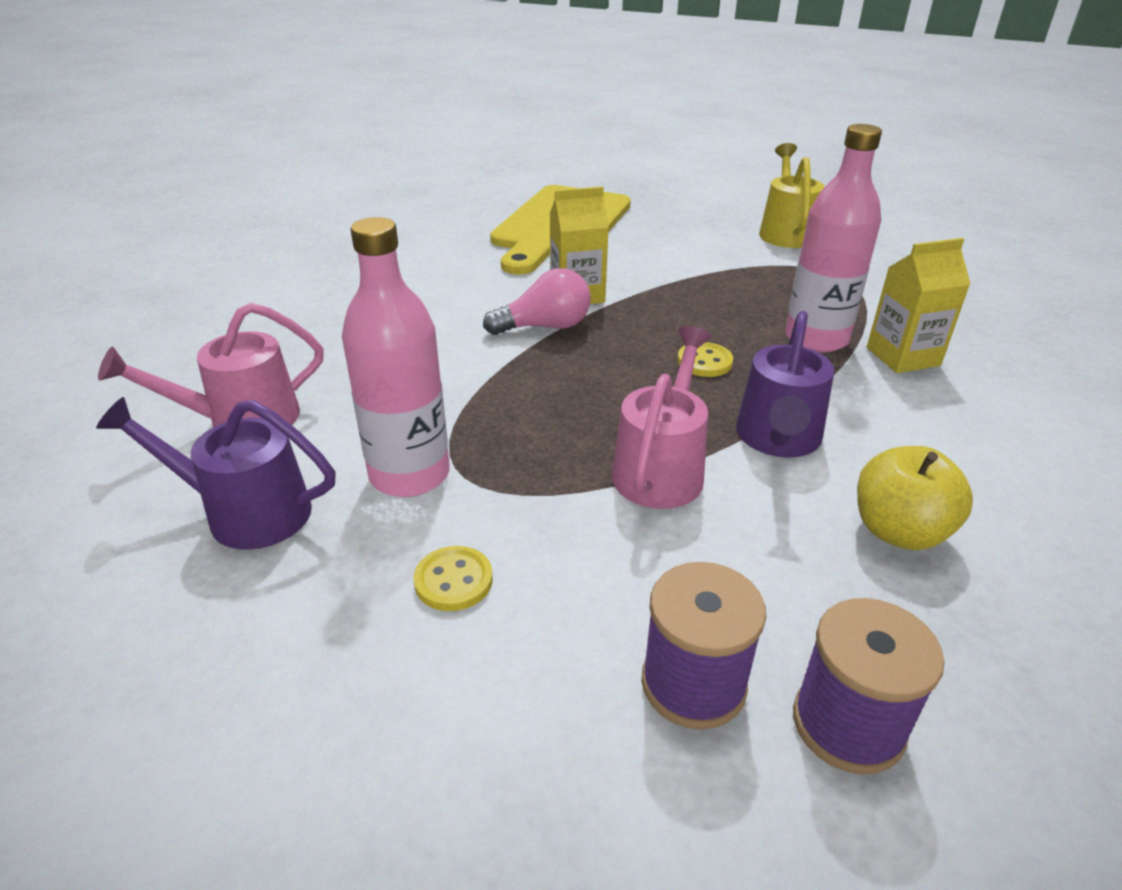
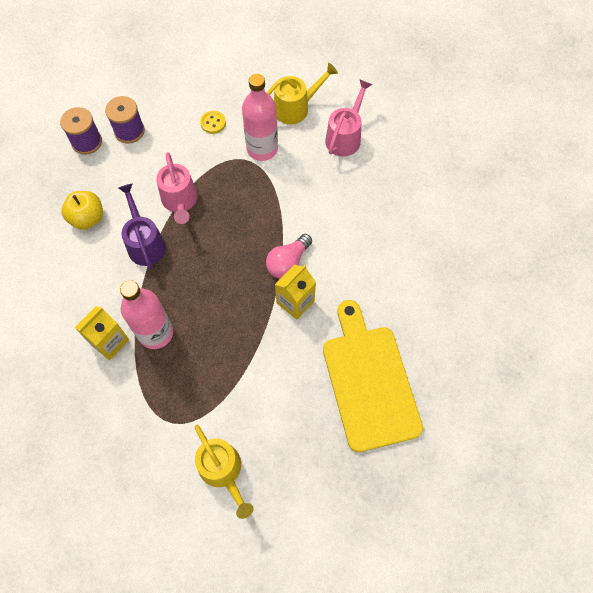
camera: 145 degrees right, 30 degrees up
purple watering can [96,397,336,550] -> yellow watering can [267,63,338,124]
yellow button [677,342,733,377] -> none

